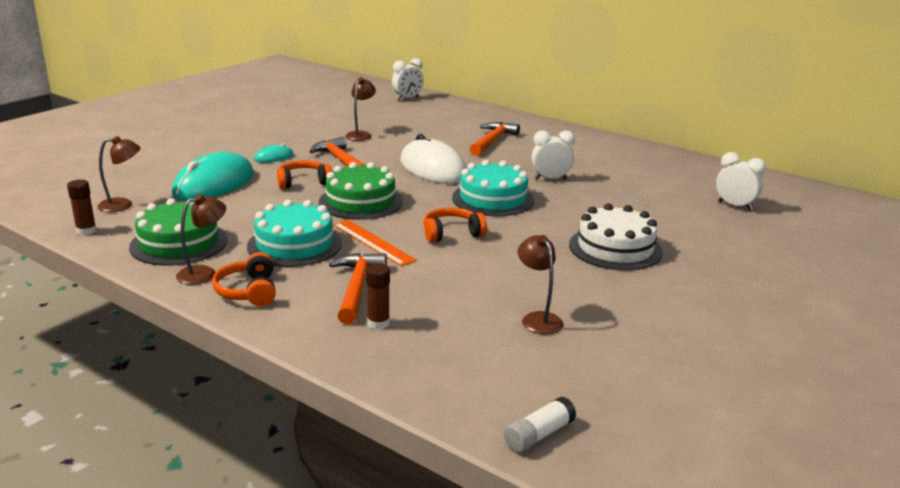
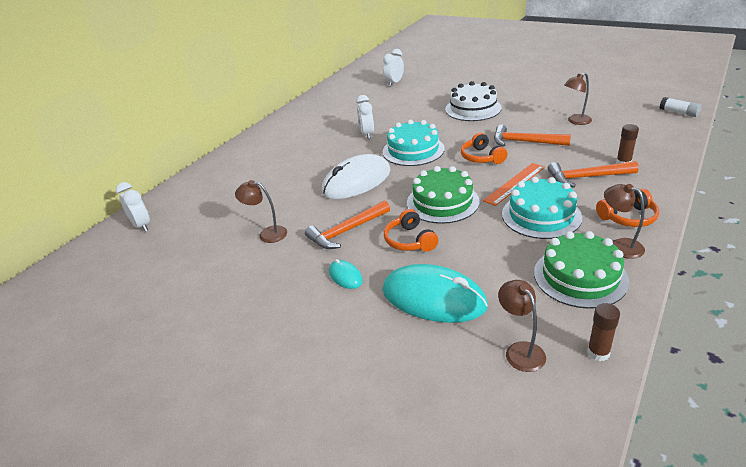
camera: 90 degrees left, 10 degrees up
orange hammer [470,122,520,156] -> orange hammer moved to [494,125,571,147]

